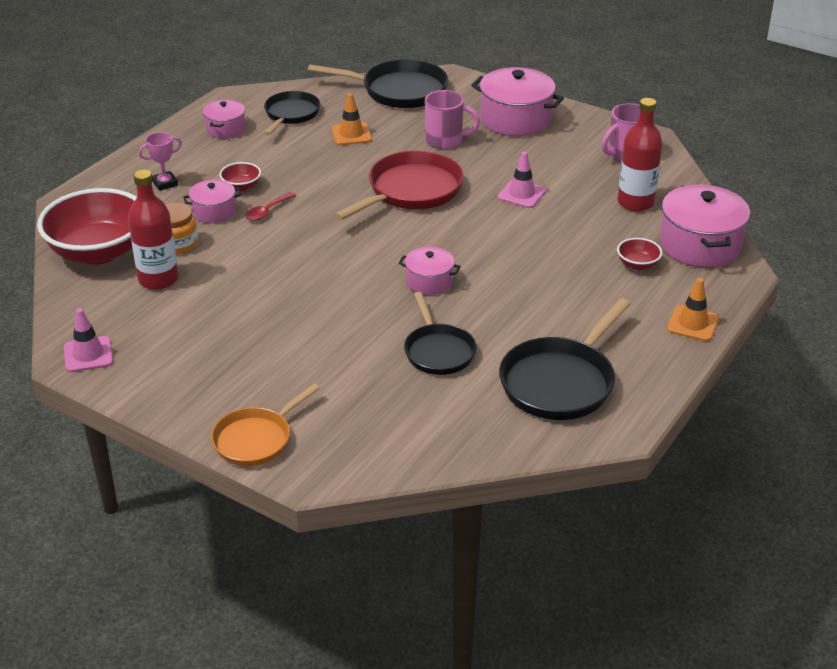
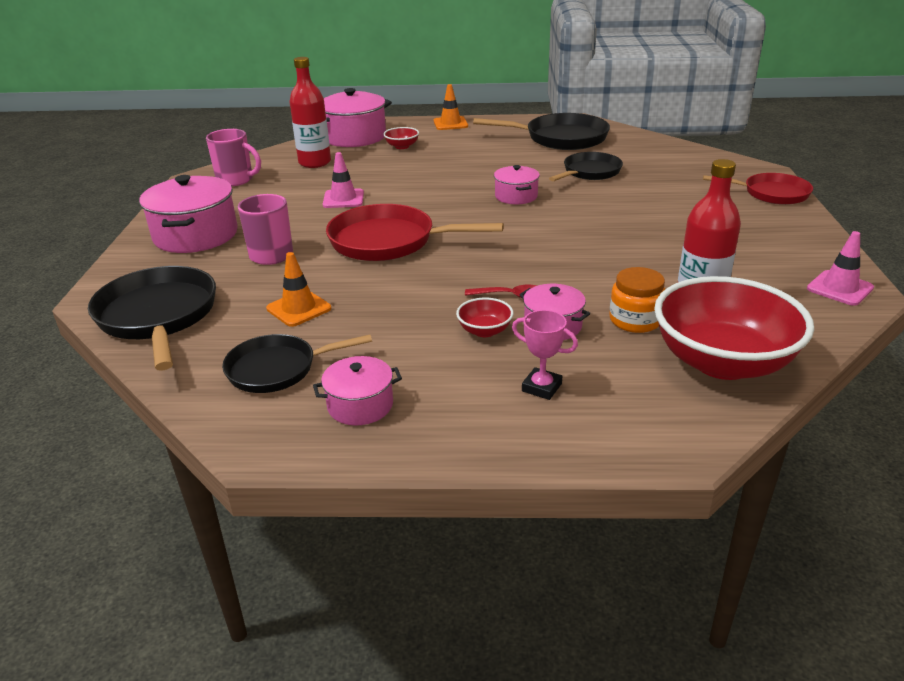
camera: 120 degrees left, 5 degrees down
orange pan [211,383,320,466] -> red pan [703,173,813,205]

